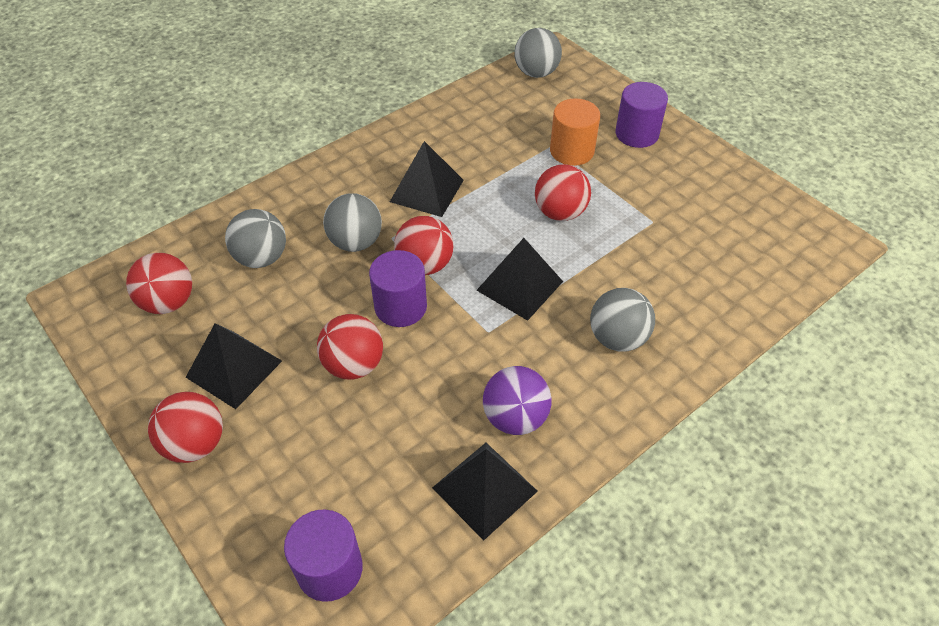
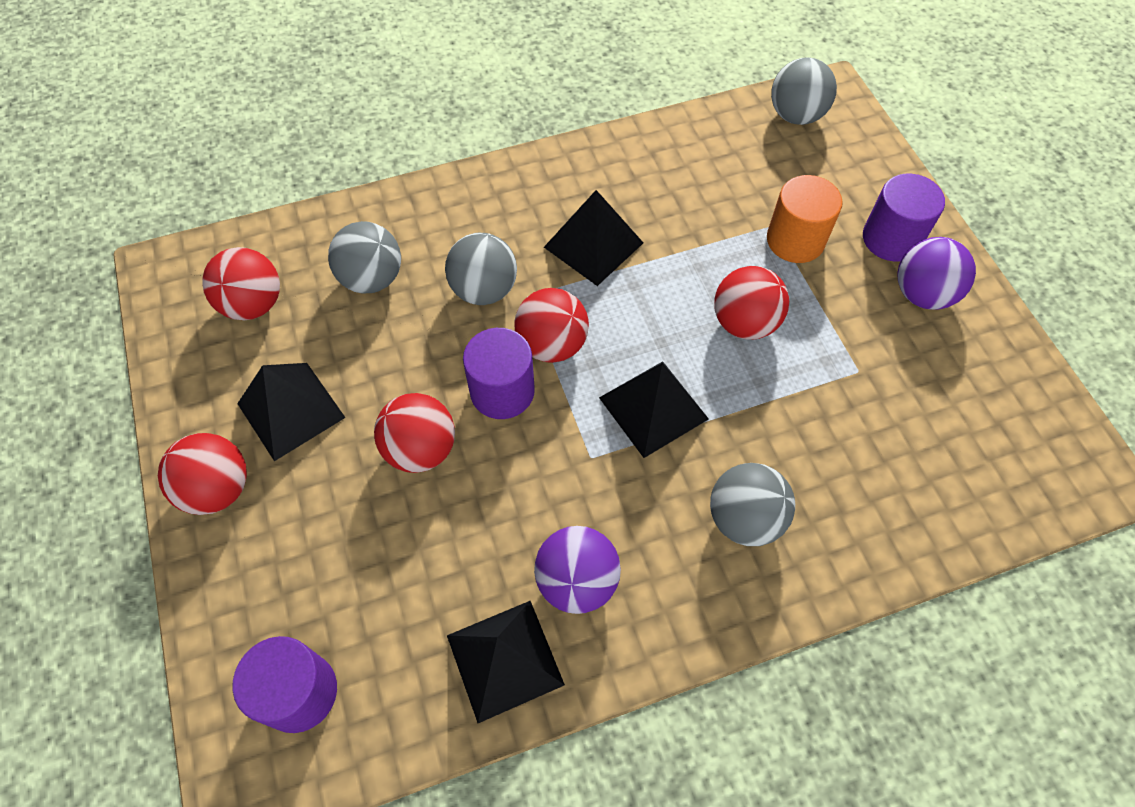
camera: 20 degrees right, 10 degrees up
none -> purple ball [897,237,976,310]

